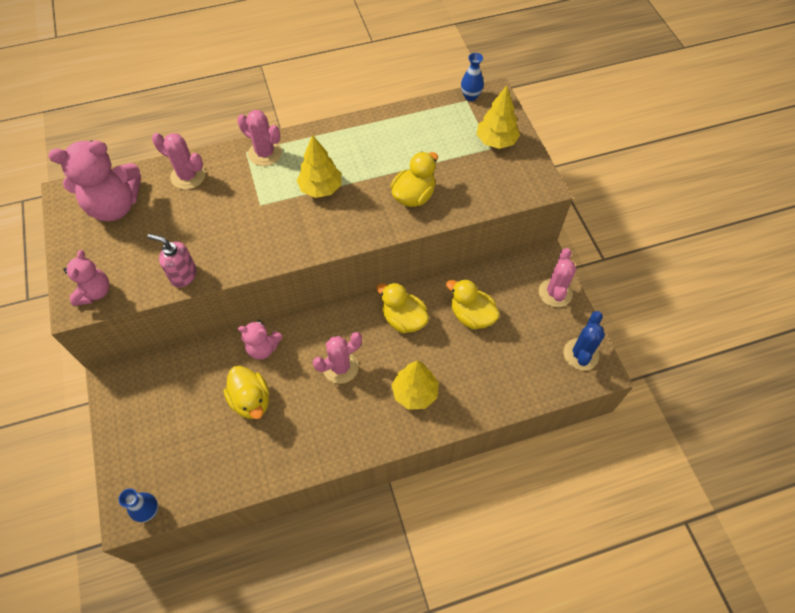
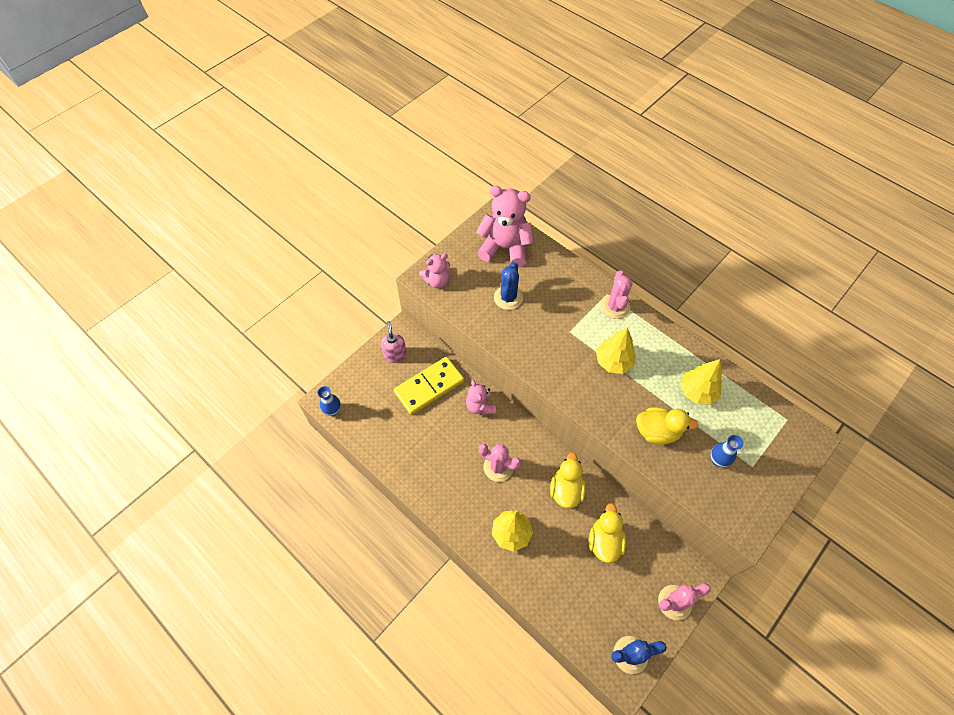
camera: 60 degrees right, 0 degrees up
pink teddy bear [49,140,141,221] -> pink teddy bear turned 150 degrees clockwise [477,186,533,267]
pink soap dispenser [148,234,197,288] -> pink soap dispenser moved to [381,321,407,363]
pink cactus [152,133,206,190] -> none
yellow duck [224,366,269,419] -> none
blue vase [461,53,484,101] -> blue vase moved to [711,435,744,467]
yellow tree [476,85,520,149] -> yellow tree moved to [680,359,722,404]
none -> yellow domino [394,357,464,415]
none -> blue cactus [494,262,523,310]

